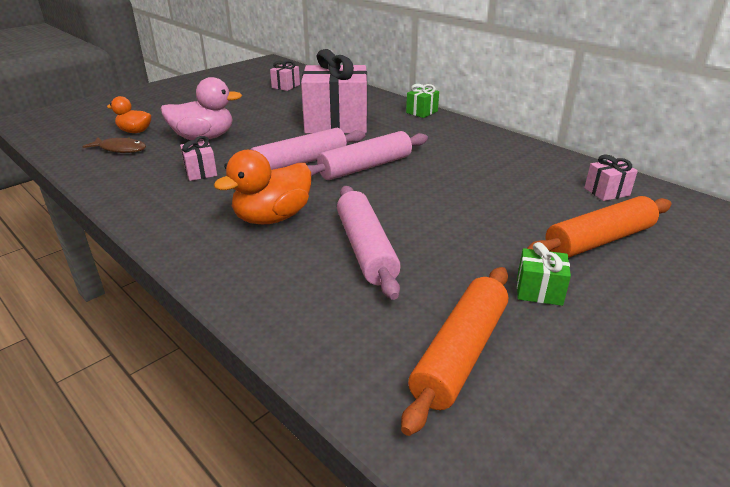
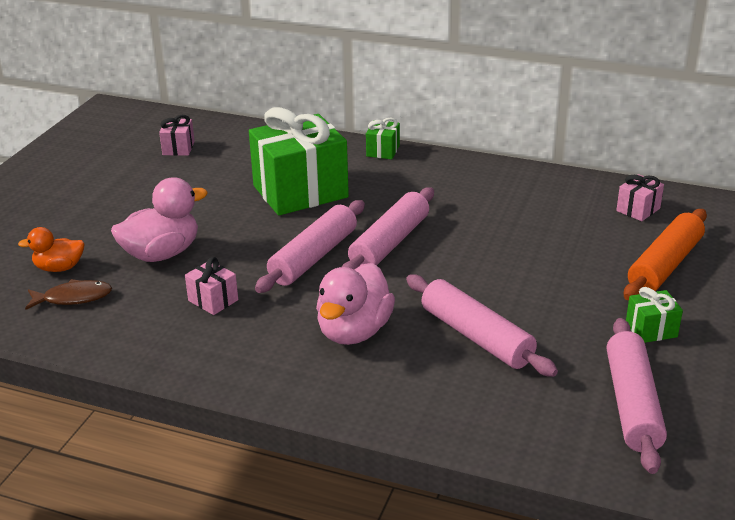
camera: 25 degrees left, 0 degrees up
orange duck [214,150,311,224] -> pink duck [316,263,395,345]
pink gift [301,49,367,134] -> green gift [249,107,349,216]
orange rolling pin [401,267,508,436] -> pink rolling pin [607,318,667,474]

